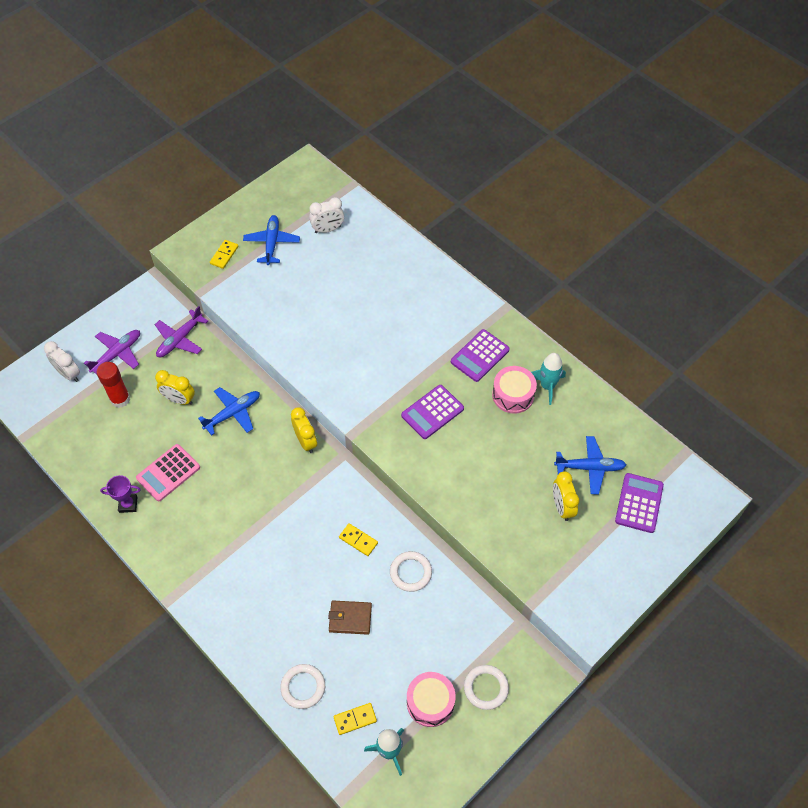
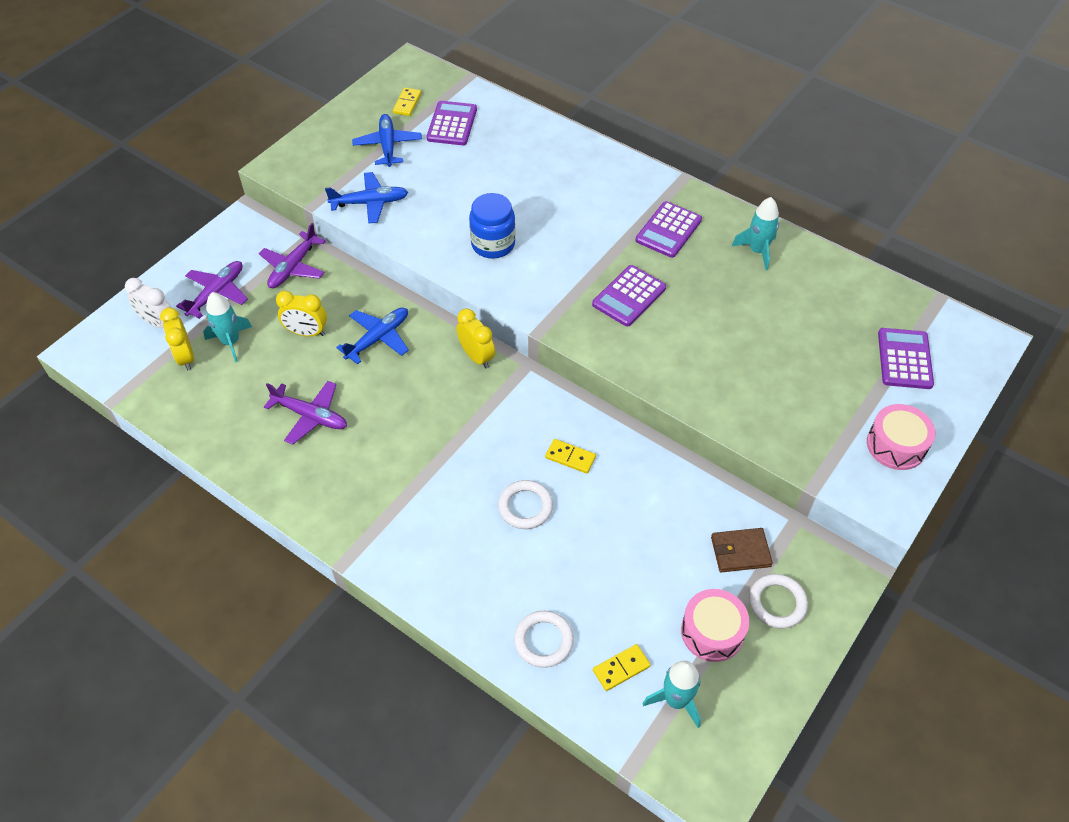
camera: 10 degrees left, 5 degrees down
red glue stick [97,362,130,408] -> turquoise rocket [203,292,252,362]
purple trophy [100,475,141,513] -> none
pink calculator [136,444,200,501] -> purple plane [264,381,347,445]
yellow domino [210,240,238,269] -> yellow domino moved to [393,88,421,116]
white clock [309,197,344,233] -> purple calculator [426,101,477,145]
brown wallet [328,600,372,635] -> brown wallet moved to [711,528,773,572]
white ring [390,551,432,592] -> white ring moved to [498,480,553,529]
pink drum [492,366,537,414] -> pink drum moved to [867,404,936,470]
yellow clock [553,471,579,521] -> yellow clock moved to [160,308,194,370]
blue plane [554,436,626,494] -> blue plane moved to [325,172,408,224]
none -> blue jar [469,193,516,259]

